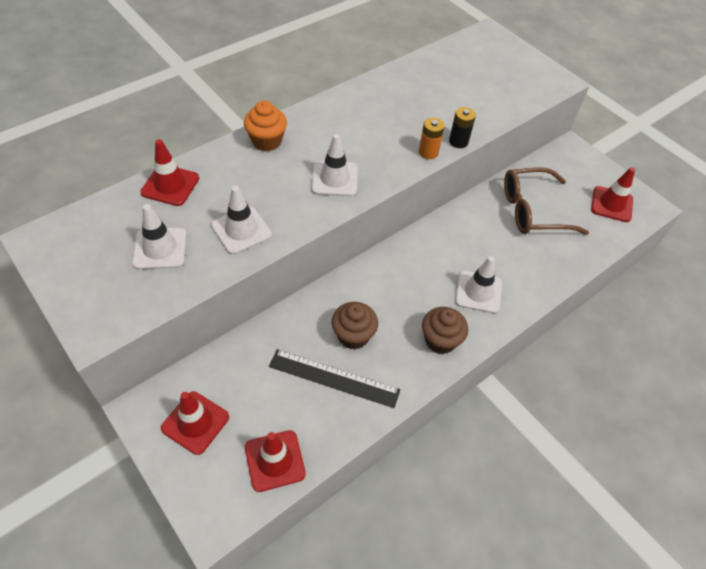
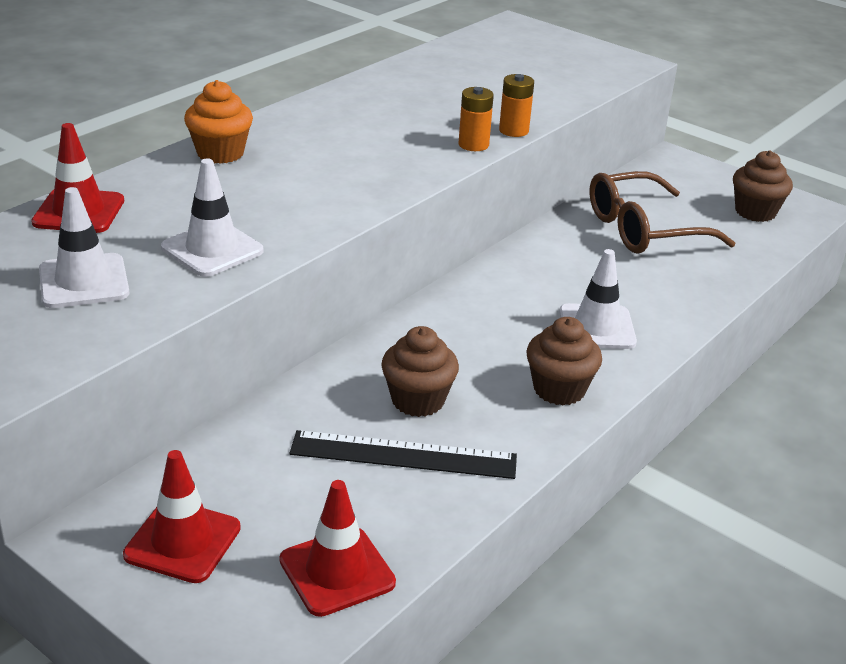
camera: 10 degrees left, 20 degrees down
white traffic cone [311,134,358,197] -> none
black battery [449,107,476,148] -> orange battery [499,74,534,137]
red traffic cone [591,167,635,222] -> brown cupcake [733,150,793,222]

